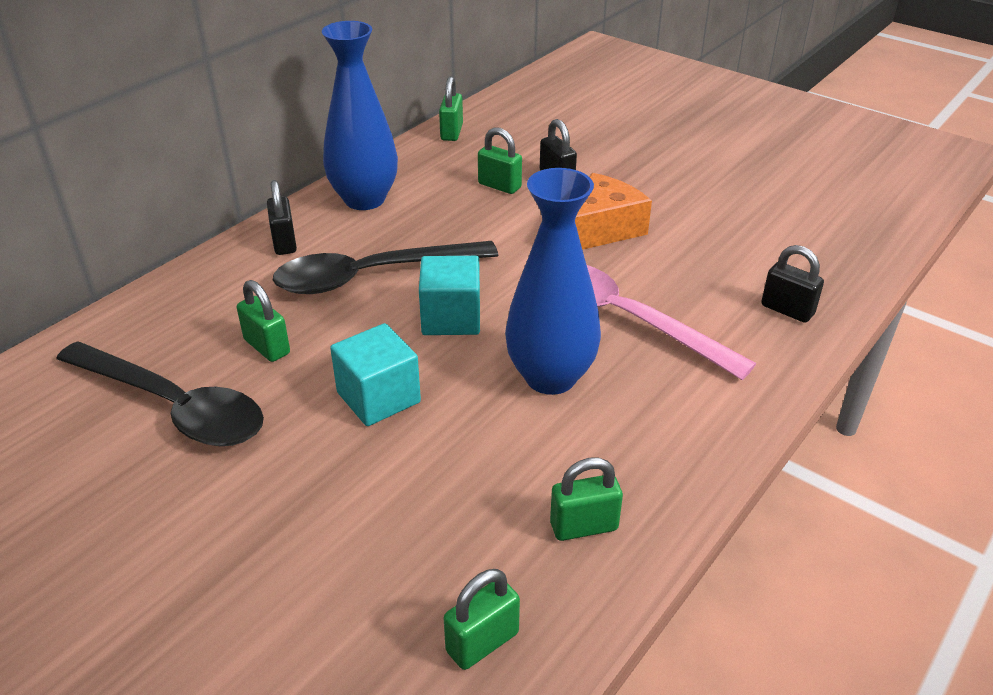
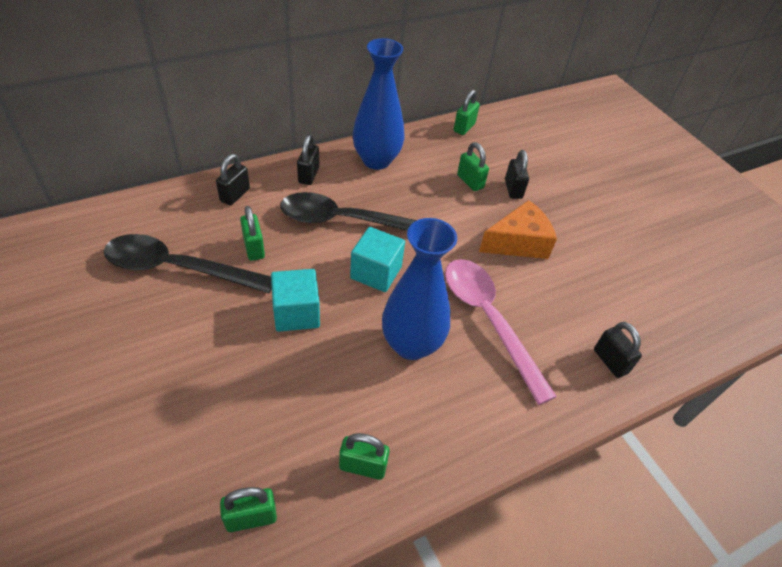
camera: 20 degrees right, 10 degrees up
black spoon [56,341,264,446] -> black spoon turned 135 degrees clockwise [104,234,272,293]
none -> black padlock [216,154,250,206]

